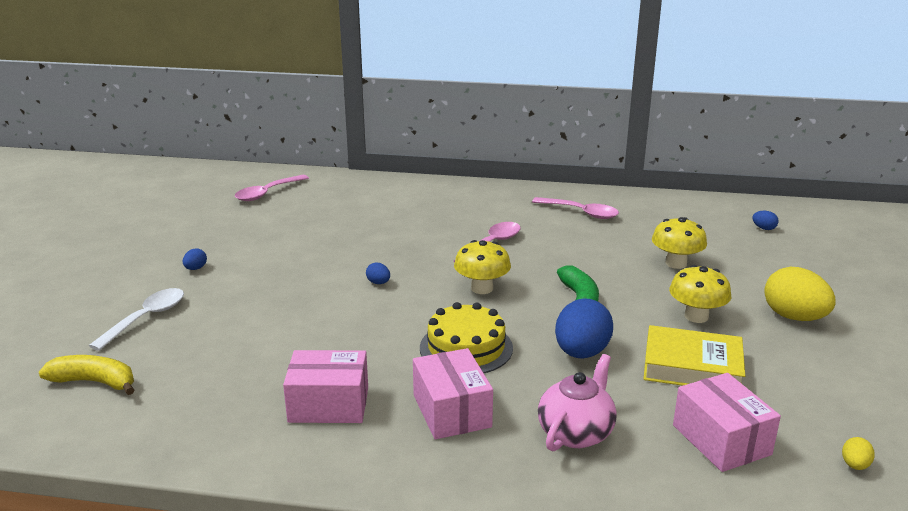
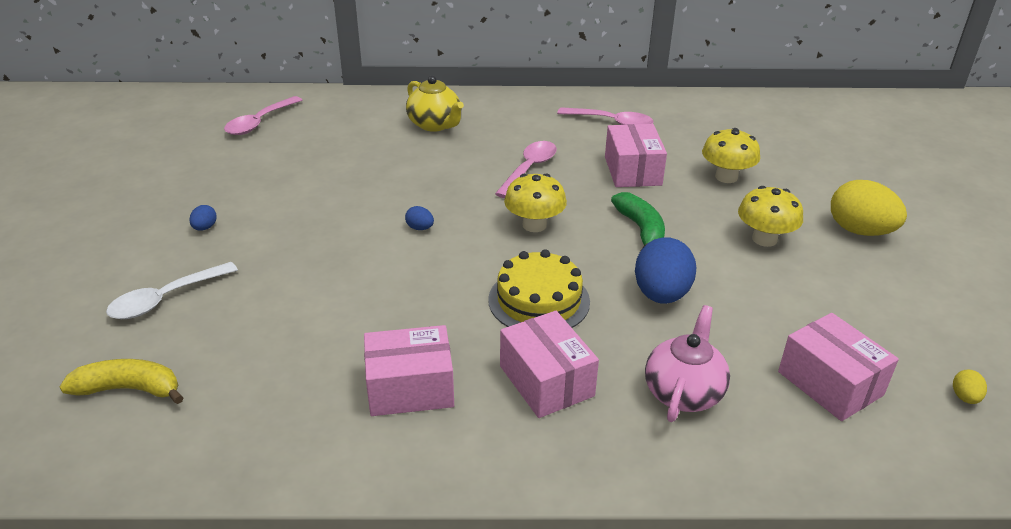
camera: 10 degrees left, 10 degrees up
white spoon [89,288,184,351] -> white spoon turned 150 degrees counterclockwise [106,262,238,319]
yellow book [644,325,745,386] -> none
blue egg [752,211,779,230] -> none
none -> yellow teapot [406,76,464,132]
none -> pink box [605,124,667,187]

